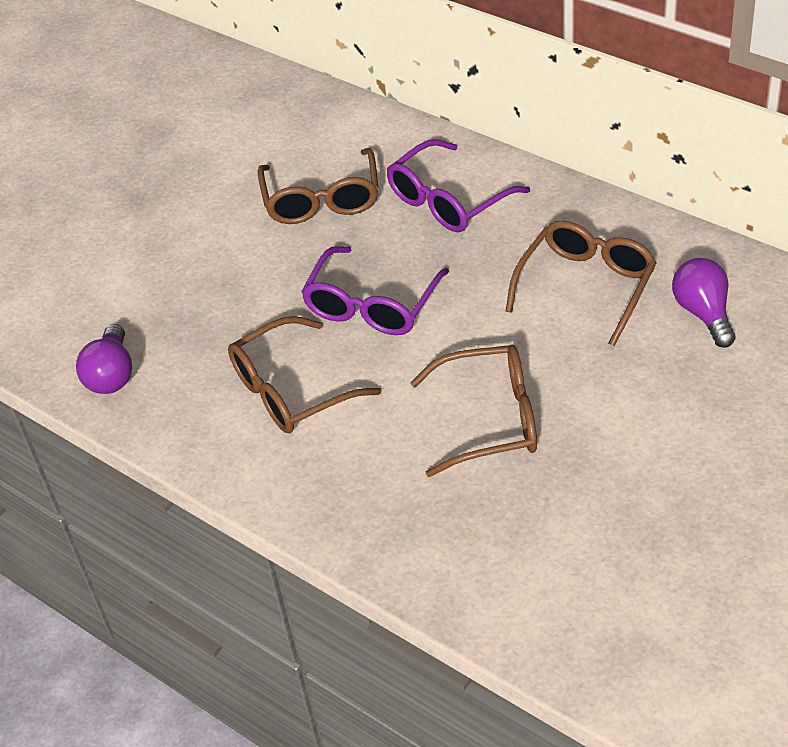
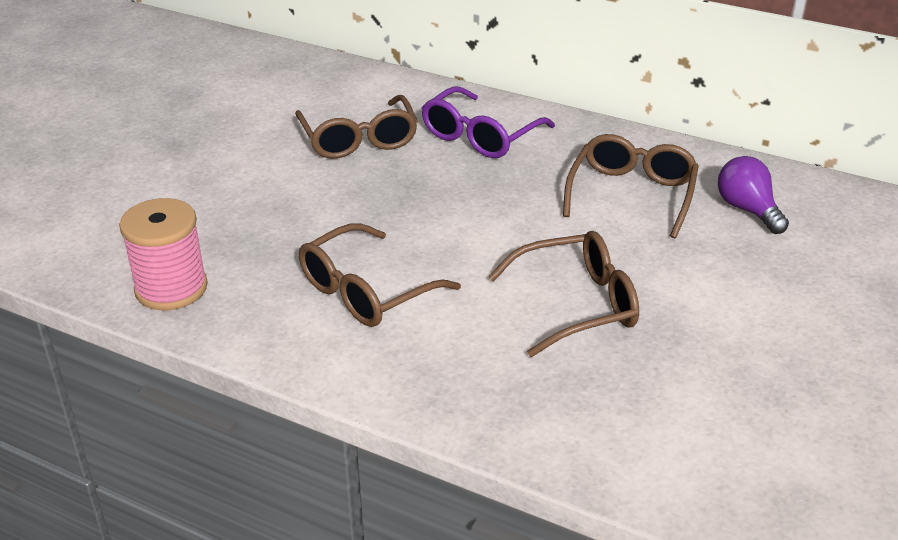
camera: 15 degrees left, 10 degrees down
purple light bulb [76,324,132,394] -> pink spool [119,198,208,310]
purple glasses [301,246,449,335] -> none

